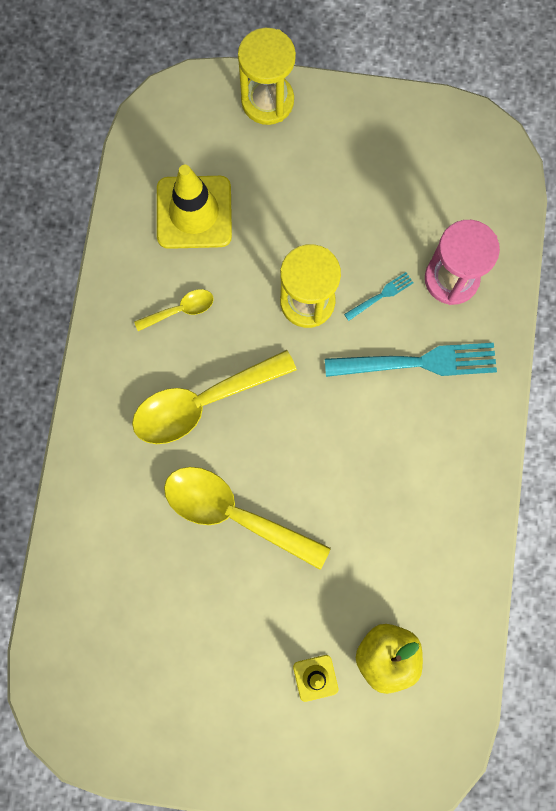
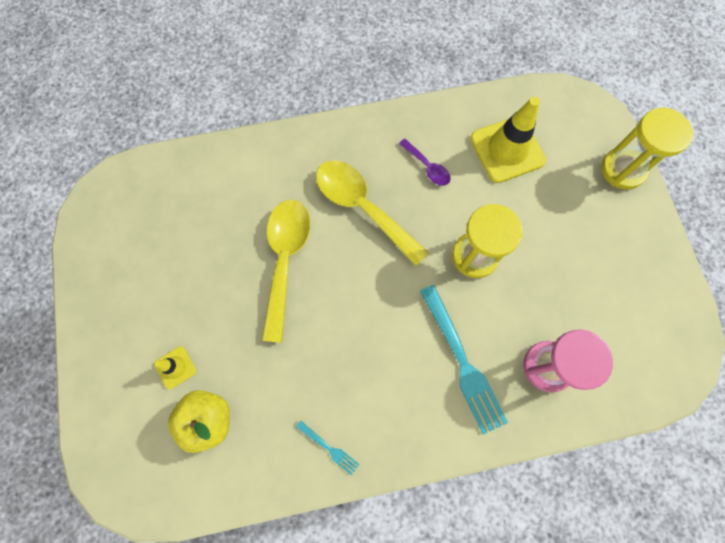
camera: 70 degrees right, 5 degrees down
yellow spoon [134,289,214,331] -> purple spoon [399,139,451,186]
turquoise fork [344,272,414,321] -> turquoise fork moved to [296,420,360,475]

